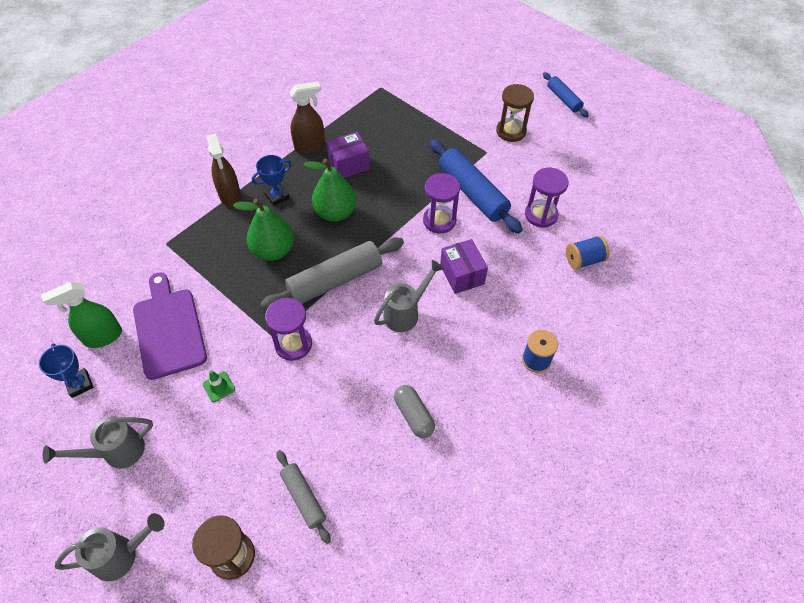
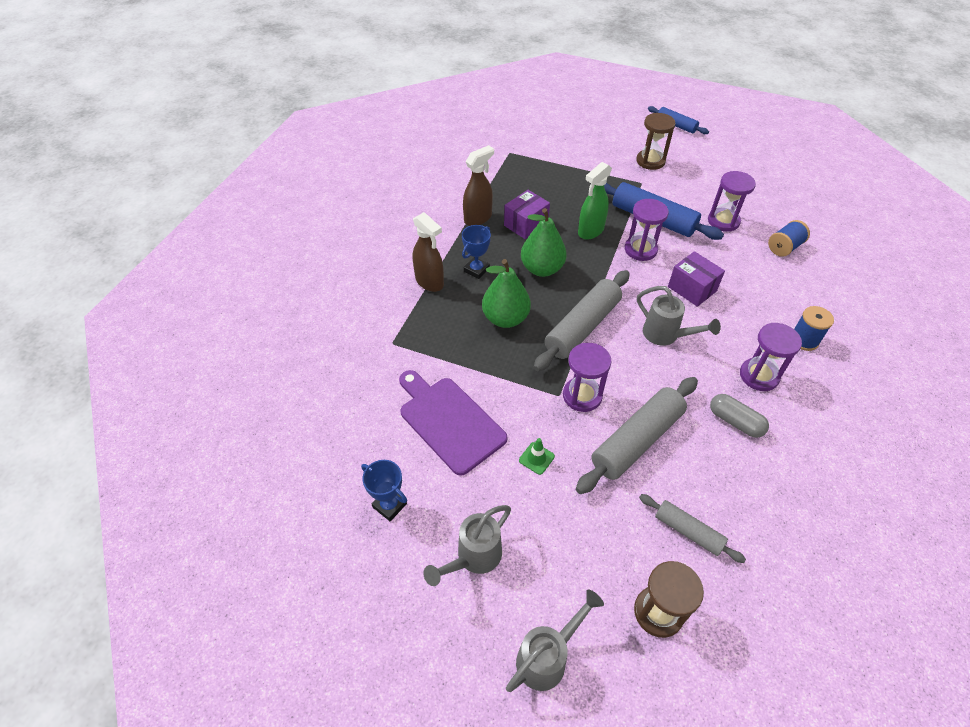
camera: 20 degrees left, 5 degrees down
green spray bottle [41,282,122,348] -> green spray bottle moved to [578,162,612,239]
grey watering can [374,260,444,332] -> grey watering can turned 105 degrees clockwise [637,286,721,346]
none -> grey rolling pin [576,377,698,494]
none -> purple hourglass [740,323,802,391]

